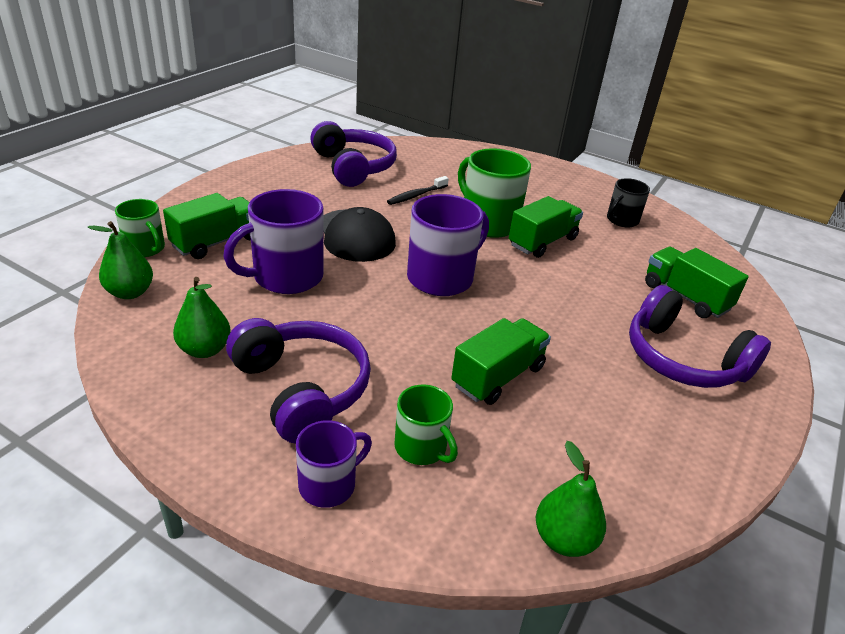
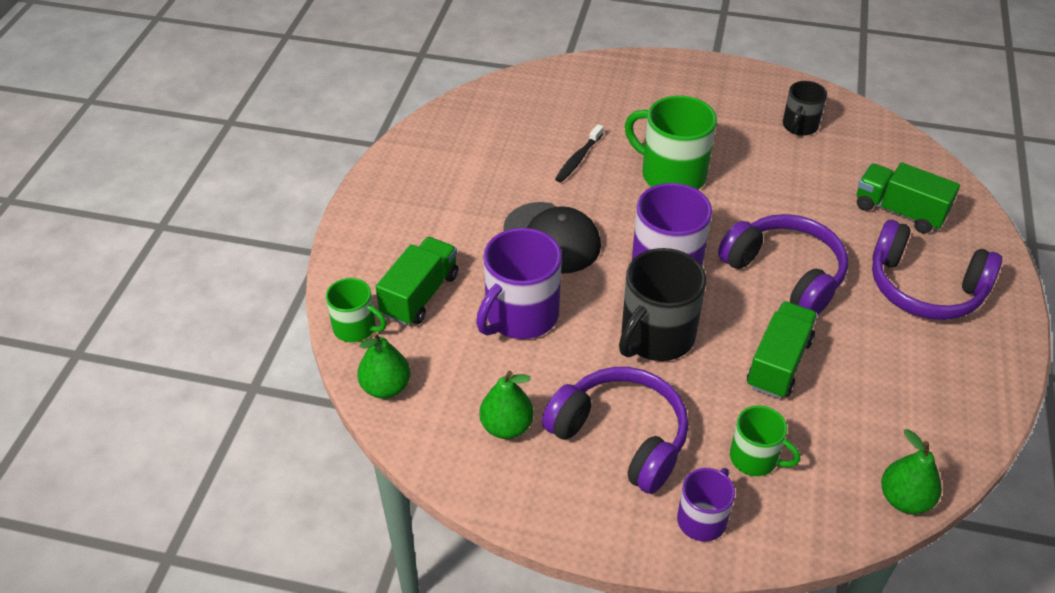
camera: 15 degrees left, 10 degrees up
purple headphones [310,121,397,187] -> purple headphones moved to [718,214,848,314]
green truck [509,196,583,258] -> none
none -> black mug [619,248,706,361]

